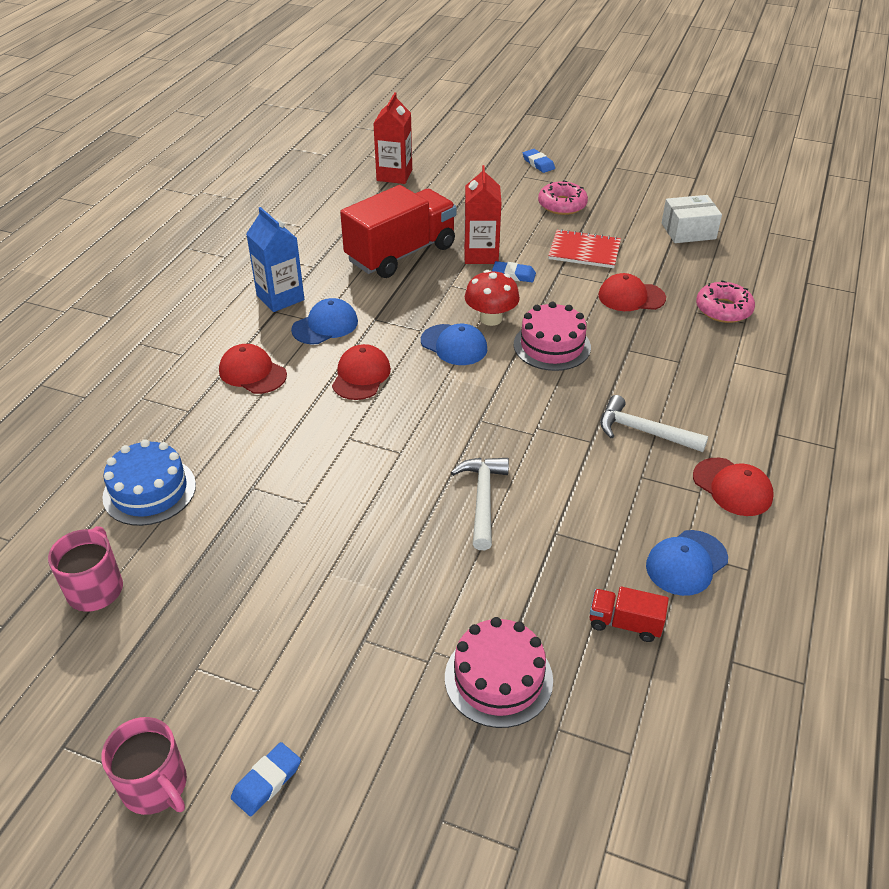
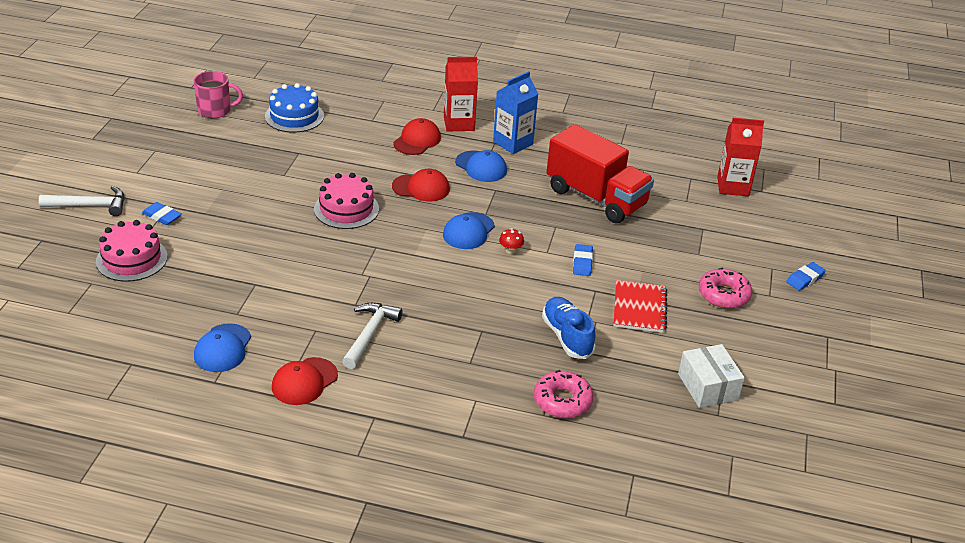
camera: 80 degrees right, 5 degrees down
pink mug [101,717,187,815] -> none
blue eraser [231,742,301,816] -> blue eraser moved to [142,202,182,225]
white hammer [451,458,509,550] -> white hammer moved to [39,186,125,216]
red carton [464,165,502,264] -> red carton moved to [444,57,478,132]
red mushroom [465,270,520,326] -> red mushroom [499,228,524,254], size x0.52
pink cake [514,302,591,371] -> pink cake moved to [314,173,379,229]
red truck [589,587,669,642] -> none
red cap [598,273,666,311] -> blue shoe [542,297,595,359]
blue cap [646,530,728,596] -> blue cap turned 120 degrees counterclockwise [194,323,251,372]

